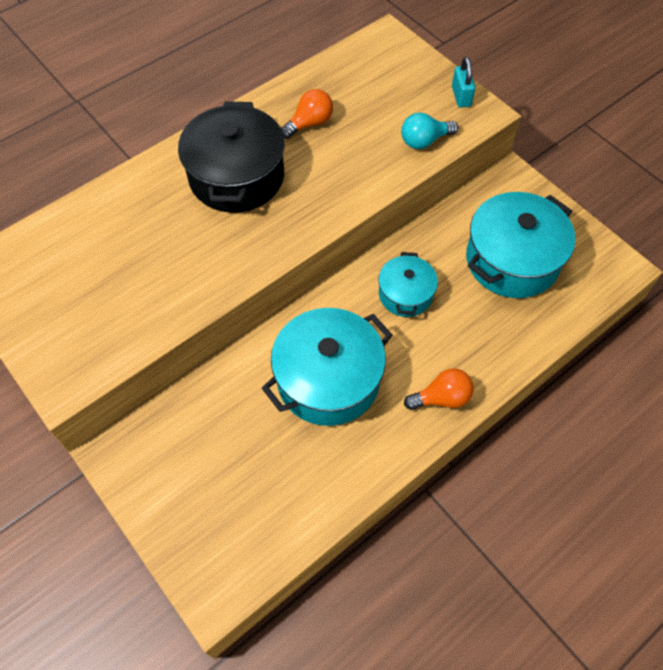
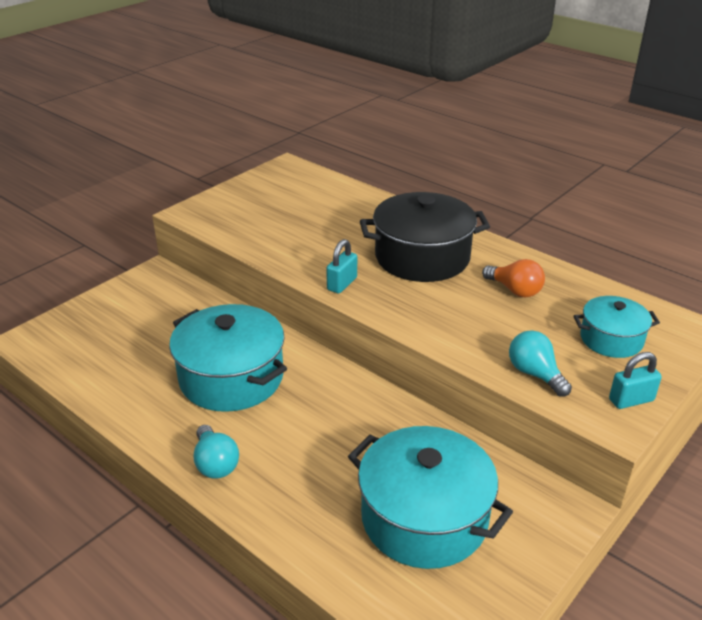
camera: 80 degrees right, 25 degrees down
turquoise pot [378,252,438,317] -> turquoise pot moved to [573,296,660,358]
orange light bulb [404,369,474,410] -> turquoise light bulb [194,425,239,479]
none -> turquoise padlock [326,239,357,293]

